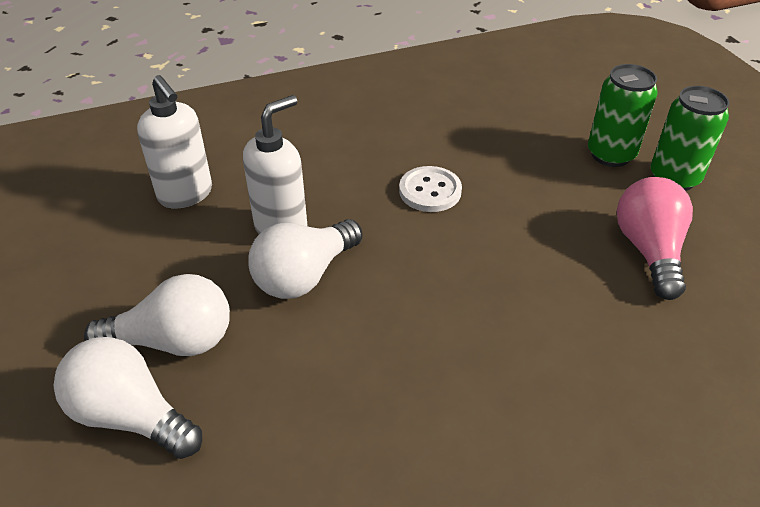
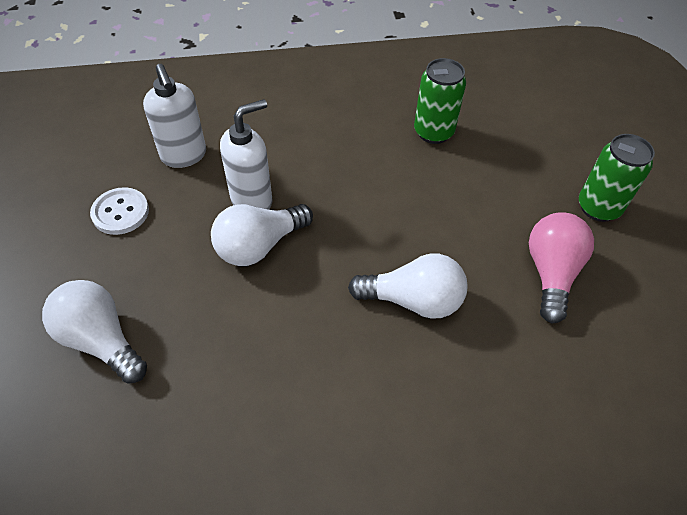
camera: 10 degrees right, 10 degrees up
white light bulb [84,274,230,356] -> white light bulb moved to [348,254,468,319]
white button [399,166,462,212] -> white button moved to [90,187,149,235]
green can [588,64,658,167] -> green can moved to [414,58,466,144]

